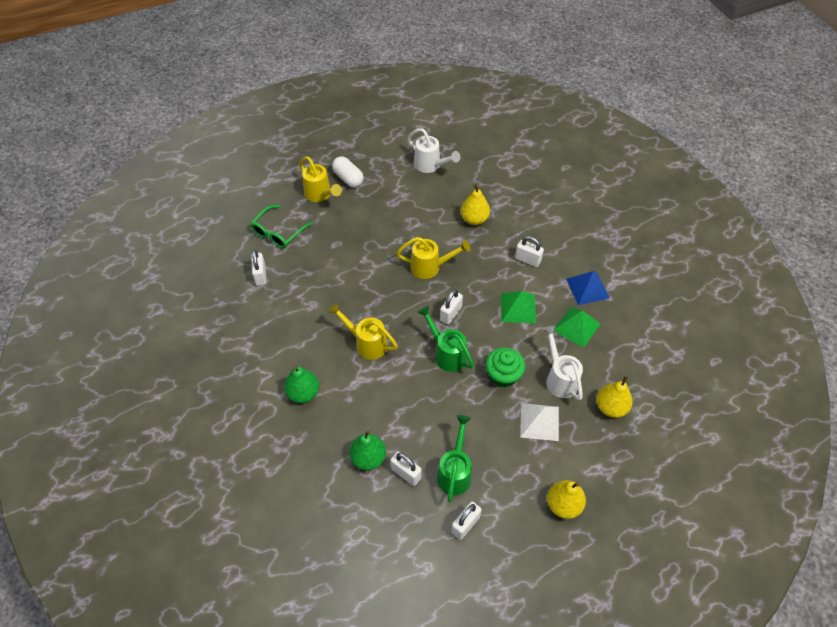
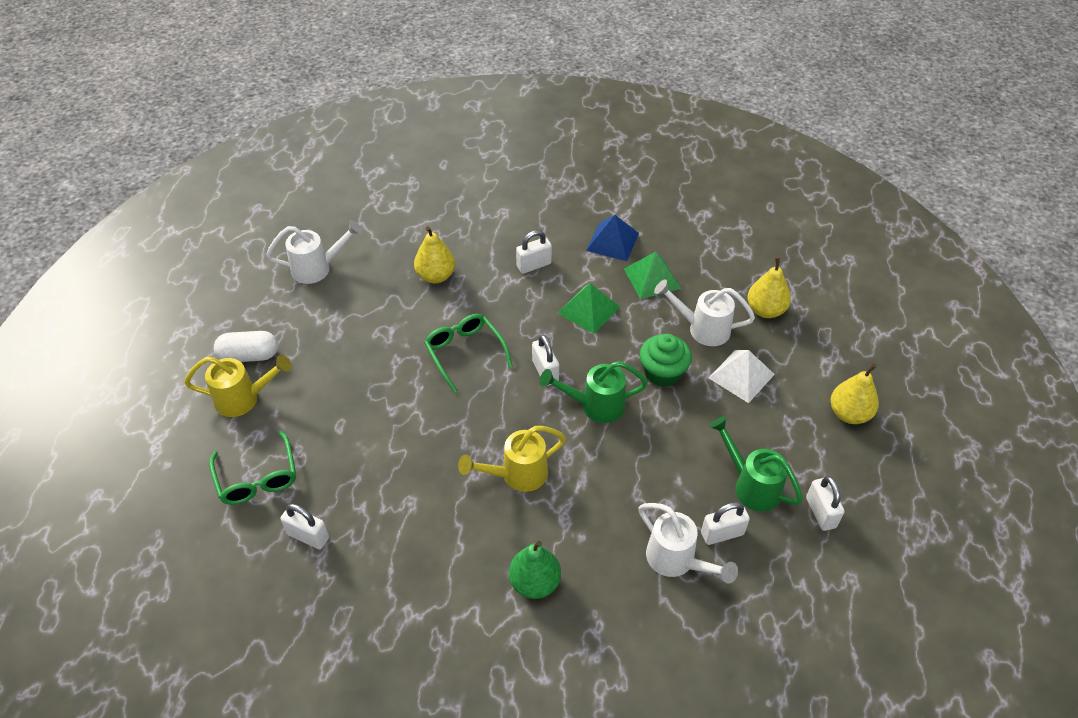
camera: 55 degrees left, 5 degrees down
green pear [349,430,386,470] -> white watering can [639,503,738,584]
yellow watering can [397,237,470,279] -> green glasses [424,314,513,393]

